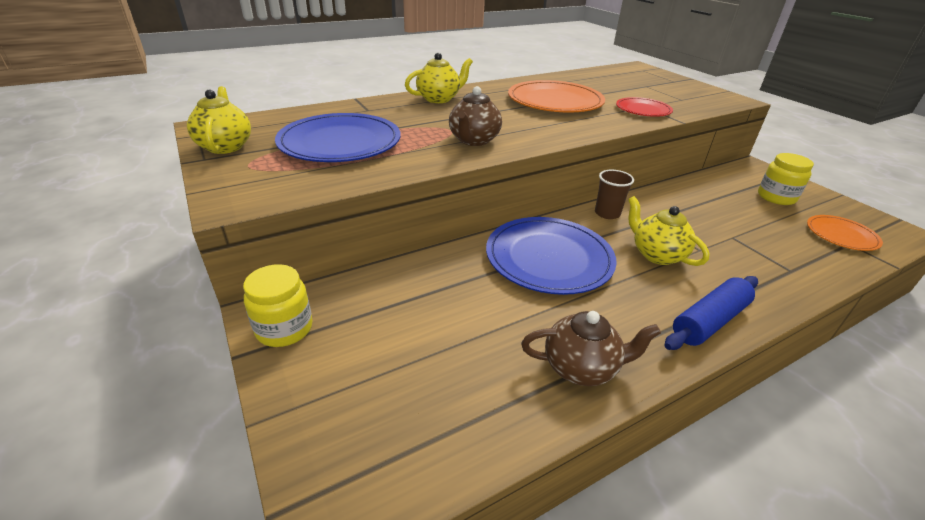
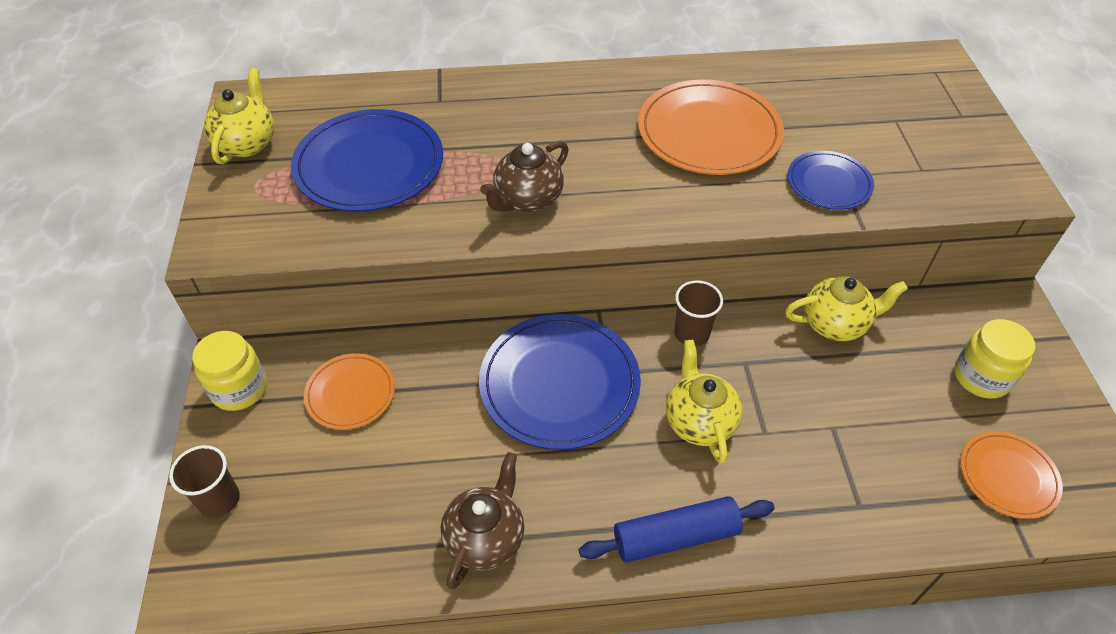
camera: 25 degrees right, 15 degrees up
yellow teapot [405,53,473,103] -> yellow teapot moved to [785,276,908,341]
brown teapot [521,311,661,386] -> brown teapot turned 90 degrees counterclockwise [441,452,524,590]
red plate [616,97,673,117] -> blue plate [787,151,874,210]
none -> brown cup [169,445,240,518]
none -> orange plate [304,353,395,430]

